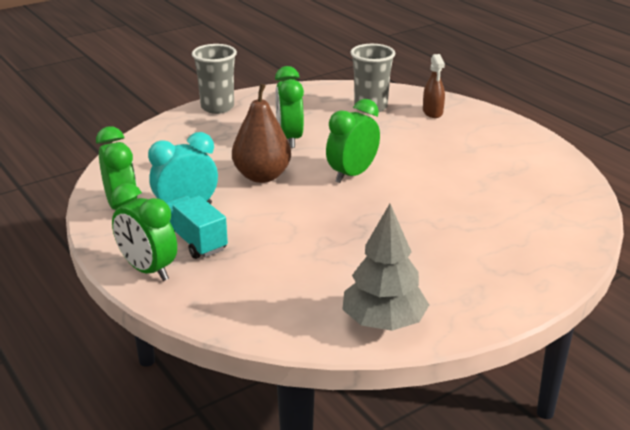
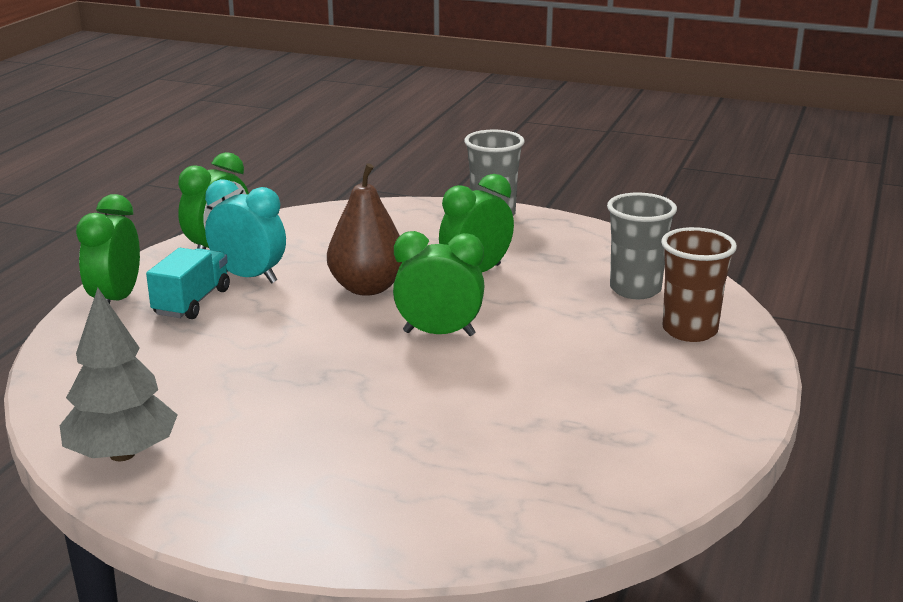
camera: 55 degrees right, 5 degrees down
brown spray bottle [423,54,445,118] -> brown cup [661,227,737,342]

